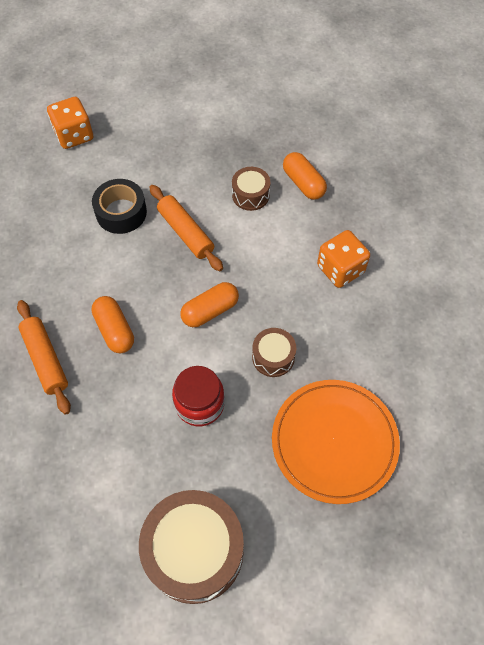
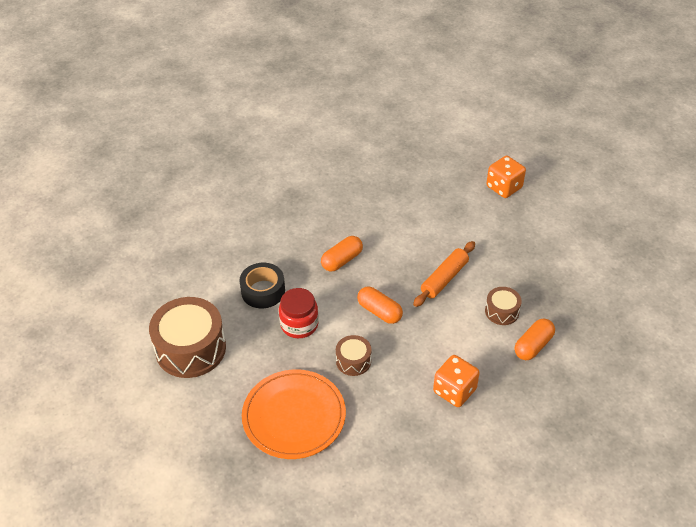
camera: 75 degrees right, 15 degrees down
orange rolling pin [17,300,71,415] -> none
black tape [92,179,147,234] -> black tape moved to [239,263,285,308]

